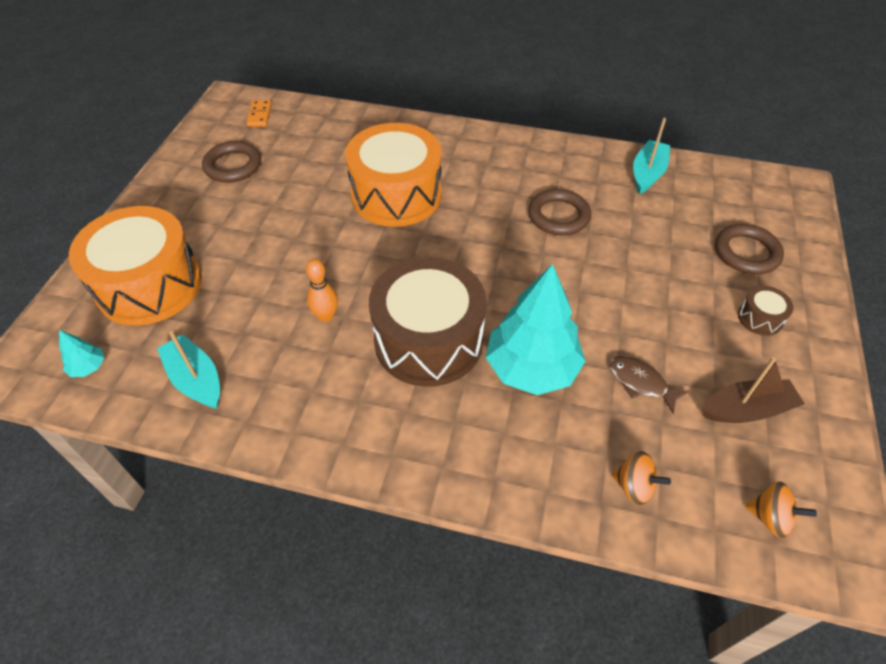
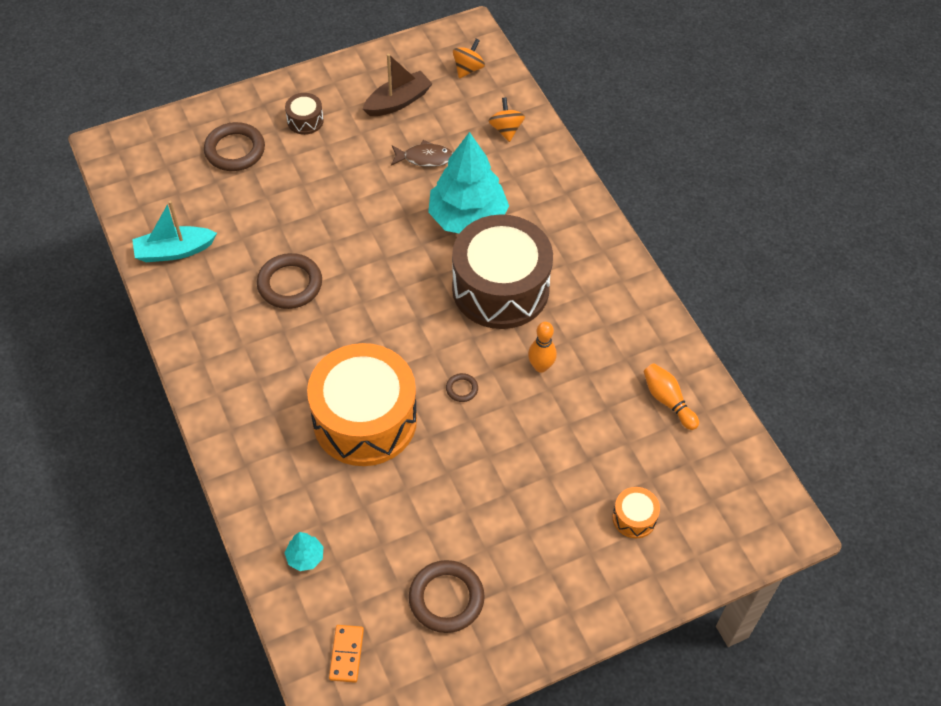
camera: 130 degrees left, 5 degrees up
turquoise tree [59,330,105,377] -> turquoise tree moved to [285,532,323,571]
orange drum [69,206,202,326] -> orange drum [612,487,660,538], size x0.41
turquoise boat [157,331,220,409] -> orange bowling pin [644,363,699,430]
orange domino [247,100,272,127] -> orange domino turned 45 degrees counterclockwise [329,625,364,683]
brown fish [609,356,689,414] -> brown fish turned 90 degrees counterclockwise [391,140,453,167]
brown boat [702,357,805,423] -> brown boat turned 105 degrees clockwise [363,54,433,116]
orange spinning top [745,481,817,538] -> orange spinning top turned 45 degrees clockwise [453,38,485,78]
none -> brown ring [446,373,478,402]

